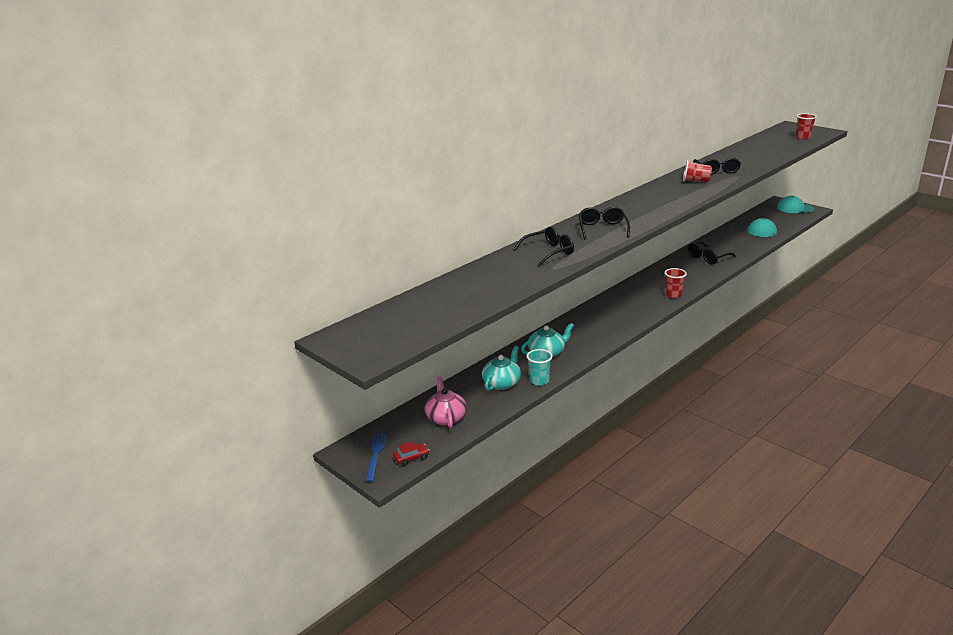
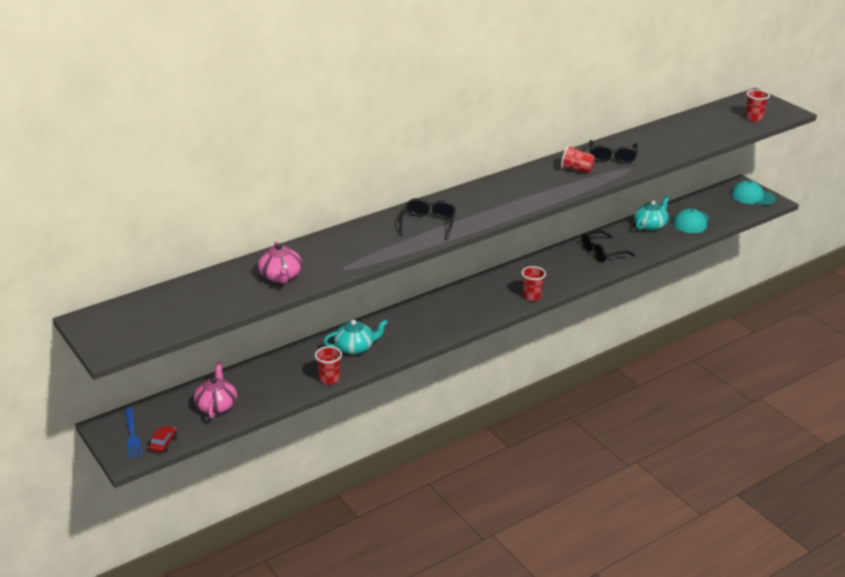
camera: 10 degrees right, 5 degrees up
blue fork [366,433,387,482] -> blue fork turned 150 degrees clockwise [125,407,142,458]
red car [393,442,429,466] -> red car turned 60 degrees counterclockwise [149,426,177,452]
turquoise teapot [482,346,521,391] -> turquoise teapot moved to [634,195,670,231]
black glasses [513,227,574,266] -> none
turquoise cup [527,349,553,386] -> red cup [315,346,342,385]
none -> pink teapot [258,241,302,284]

